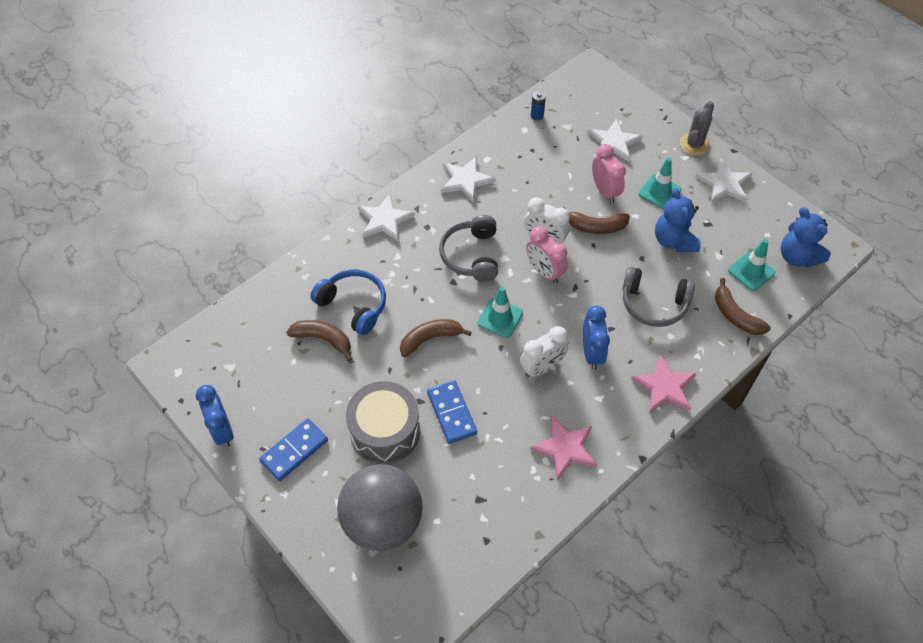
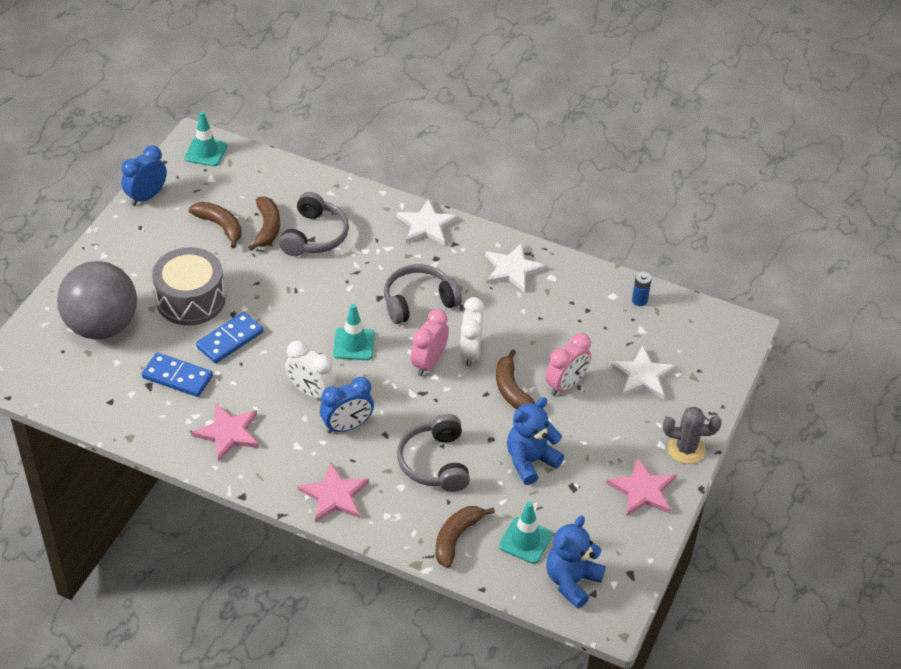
camera: 65 degrees right, 10 degrees down
blue domino [259,418,328,481] -> blue domino moved to [142,352,213,397]
blue headphones [310,269,386,335] -> grey headphones [279,192,349,256]
brown banana [400,319,471,357] -> brown banana moved to [189,202,242,248]
turquoise traffic cone [638,158,681,209] -> turquoise traffic cone moved to [185,111,227,166]
white star [696,158,753,203] -> pink star [606,457,676,517]

